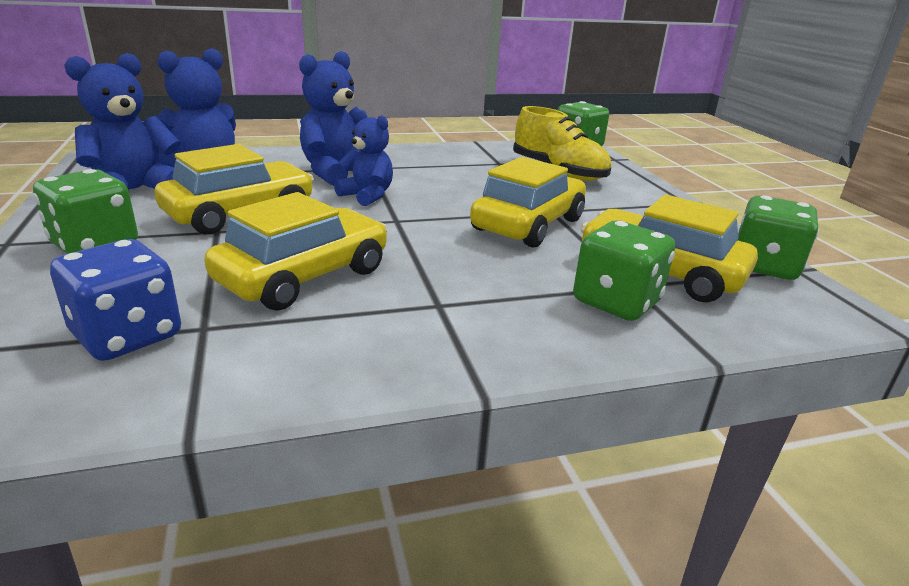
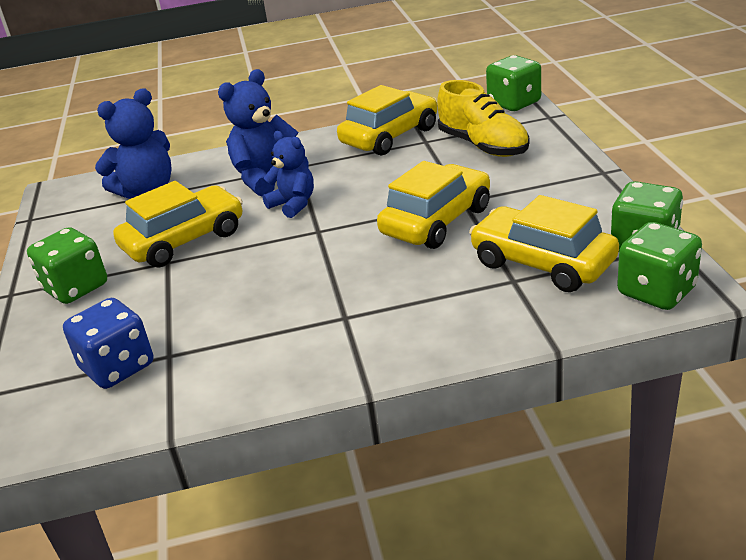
camera: 10 degrees right, 5 degrees up
blue teddy bear [64,53,181,190] -> none
yellow car [204,192,388,311] -> yellow car moved to [337,85,437,156]
green dice [573,221,675,321] -> green dice moved to [617,222,702,310]

